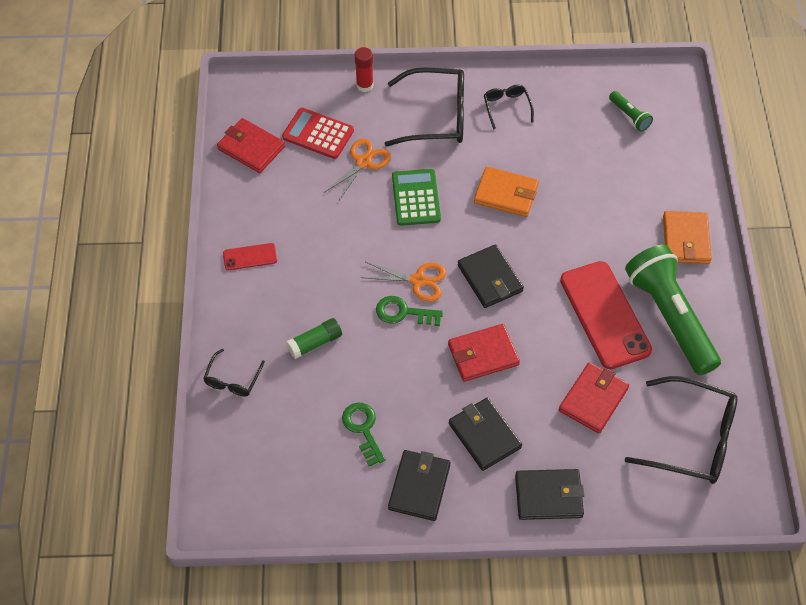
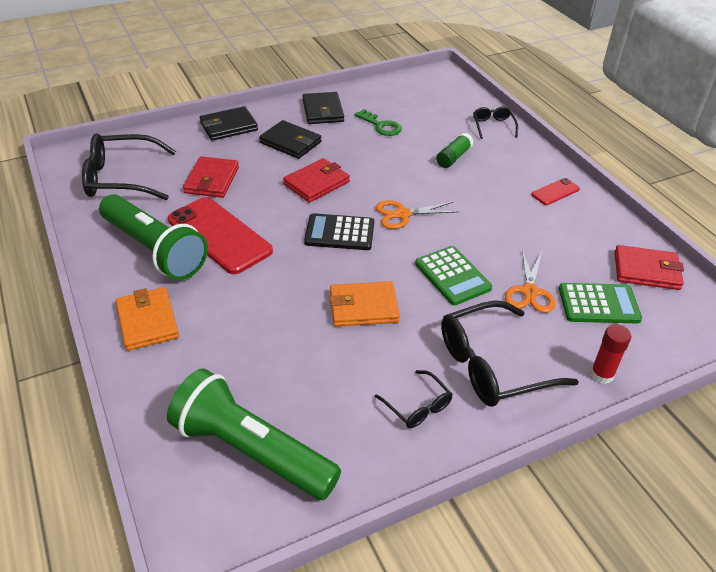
camera: 155 degrees right, 15 degrees down
red calculator [282,108,354,159] -> green calculator [559,283,642,323]
green key [376,296,443,326] -> none
black wallet [457,244,524,308] -> black calculator [304,213,374,250]
green flashlight [609,91,653,131] -> green flashlight [167,368,341,500], size x2.35

